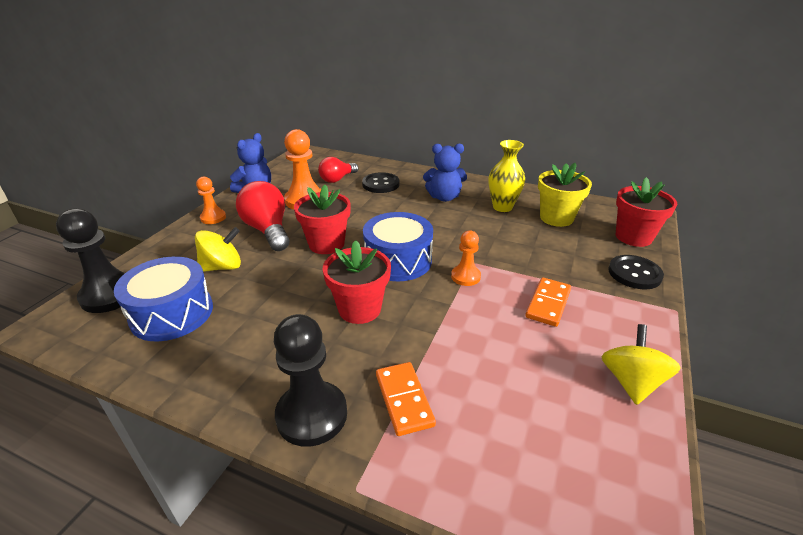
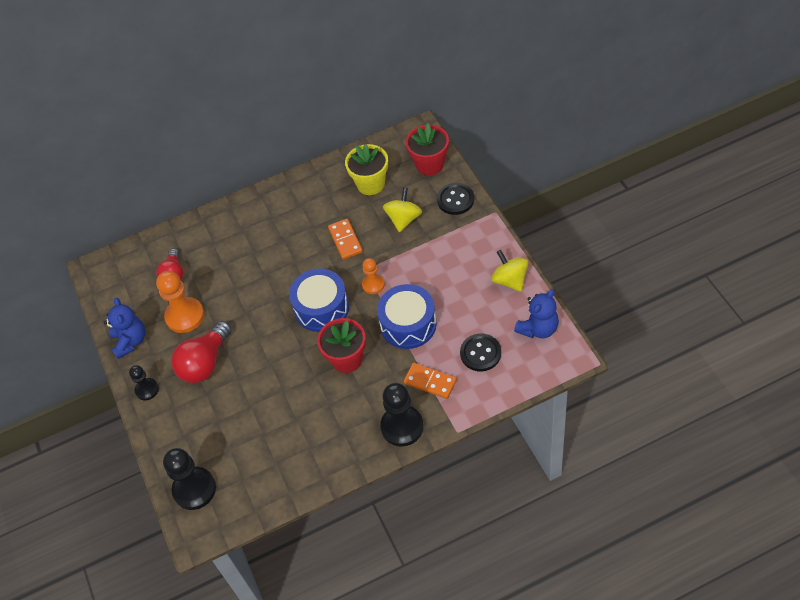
camera: 40 degrees left, 20 degrees up
blue drum [114,257,213,341] -> blue drum moved to [377,284,437,349]
yellow spinning top [195,227,241,272] -> yellow spinning top moved to [383,188,422,232]
orange pawn [196,177,226,224] -> black pawn [129,365,159,400]
red light bulb [236,181,290,251] -> red light bulb turned 75 degrees counterclockwise [171,321,232,383]
red flower pot [294,185,351,254] -> none
black button [362,172,399,193] -> black button moved to [460,334,501,371]
blue teddy bear [423,144,467,202] -> blue teddy bear moved to [514,289,559,338]
yellow vase [489,140,525,212] -> none
orange domino [525,277,571,327] -> orange domino moved to [328,219,363,259]

